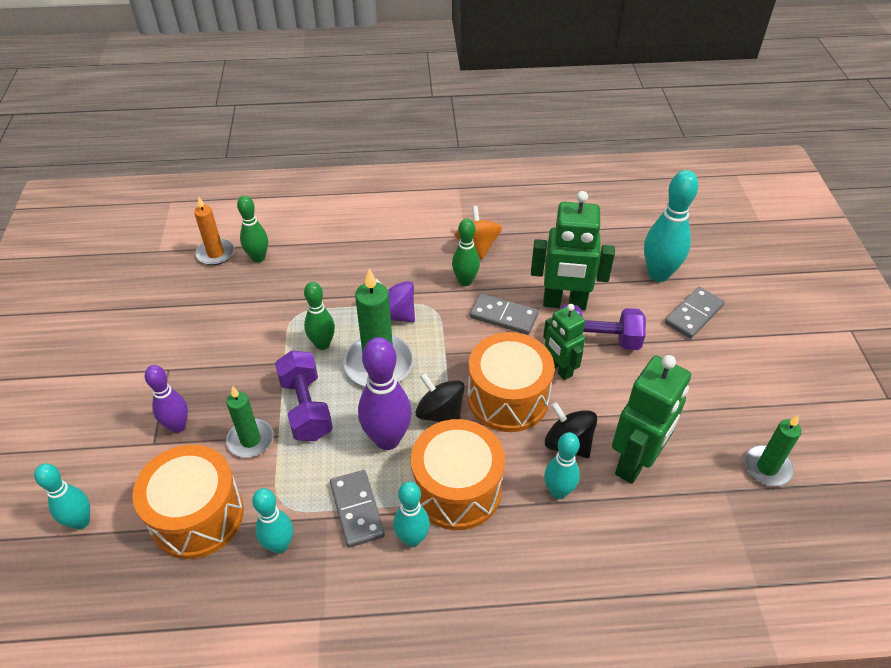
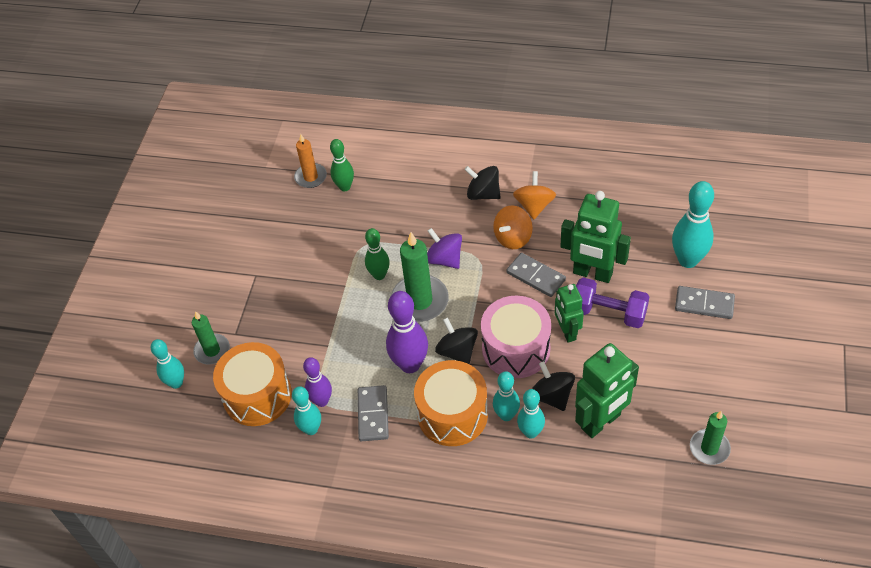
camera: 20 degrees right, 5 degrees up
purple bowling pin [145,365,188,433] -> purple bowling pin moved to [303,357,332,407]
green candle [226,386,273,458] -> green candle moved to [192,311,230,364]
purple dumbbell [275,350,333,441] -> none
turquoise bowling pin [393,481,430,547] -> turquoise bowling pin moved to [493,371,520,421]
green bowling pin [452,218,480,286] -> orange spinning top [493,205,533,249]
orange drum [467,332,554,432] -> pink drum [481,296,551,378]
grey domino [665,287,725,339] -> grey domino turned 45 degrees clockwise [675,286,735,319]
none -> black spinning top [464,166,501,200]

